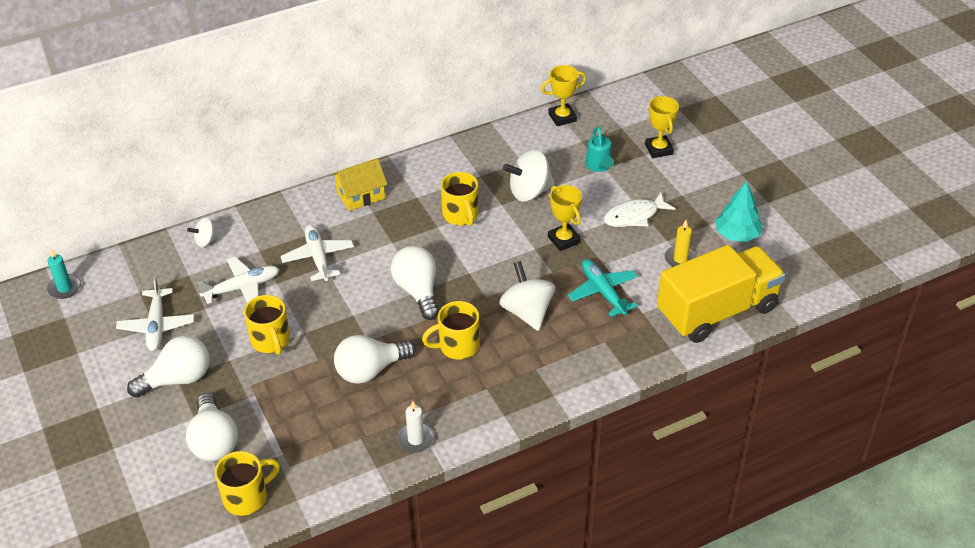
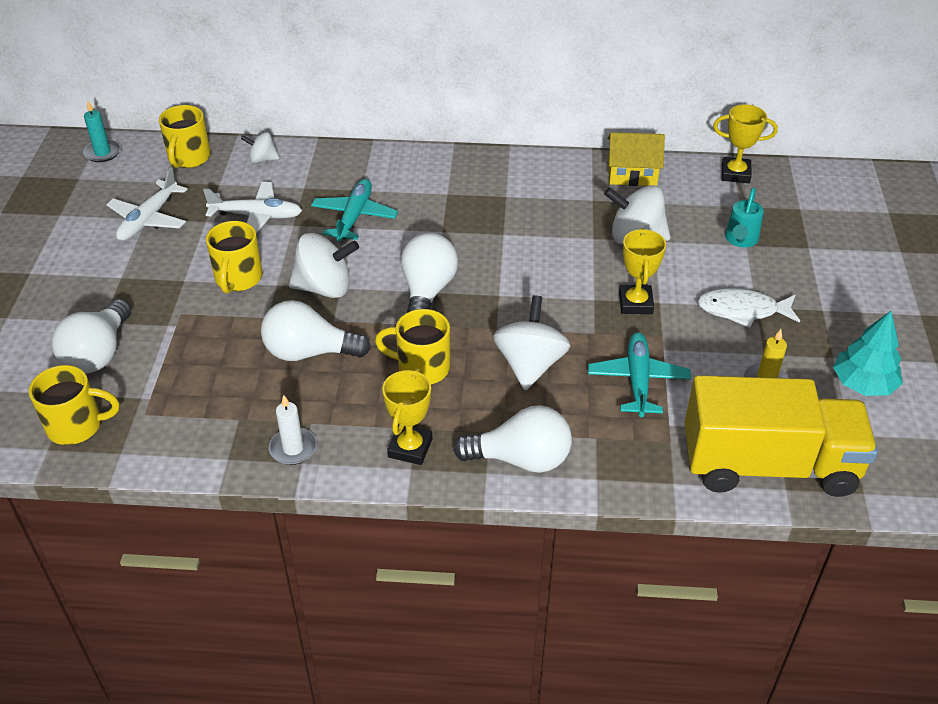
camera: 30 degrees right, 0 degrees up
white light bulb [127,335,210,398] -> white light bulb moved to [453,405,572,473]
white plane [281,225,354,281] -> turquoise plane [311,179,398,241]
yellow house [331,158,387,211] -> yellow house moved to [608,132,665,186]
yellow mug [441,172,478,226] -> yellow mug moved to [159,105,211,168]
yellow trophy [645,96,679,158] -> yellow trophy moved to [382,368,432,465]
none -> white spinning top [289,233,359,298]

